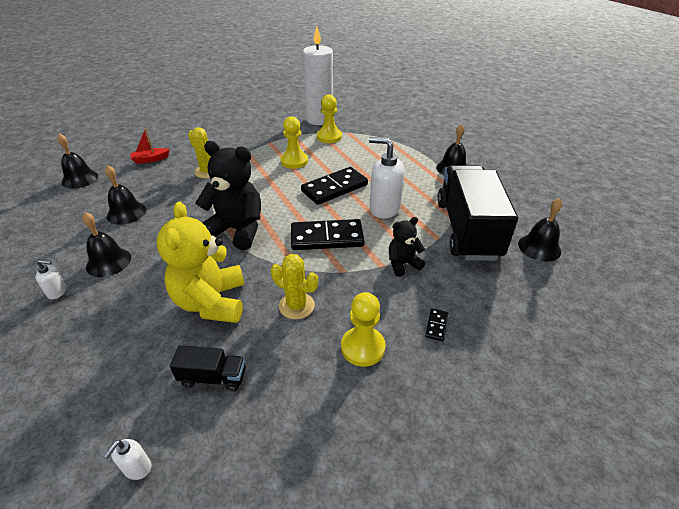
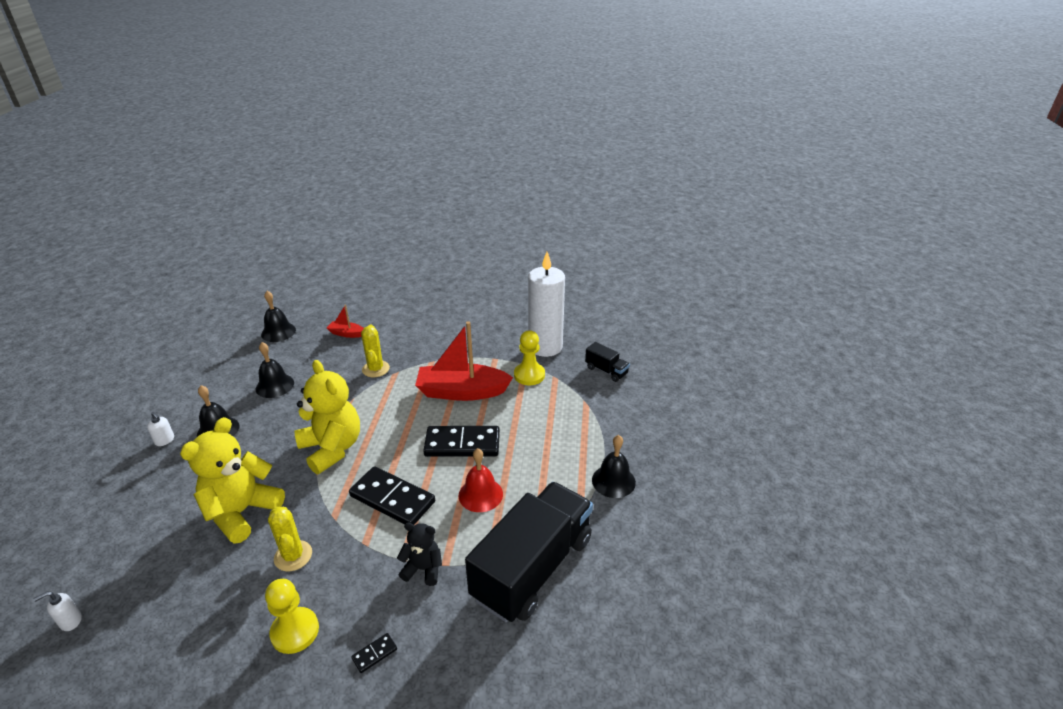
camera: 35 degrees right, 5 degrees down
black truck [170,345,246,391] -> black truck moved to [585,342,630,382]
black teddy bear [195,141,261,250] -> yellow teddy bear [294,360,360,474]
yellow pawn [280,116,308,169] -> red boat [415,321,513,401]
white soap dispenser [369,137,405,219] -> red bell [458,448,503,512]
black bell [518,198,562,262] -> none

